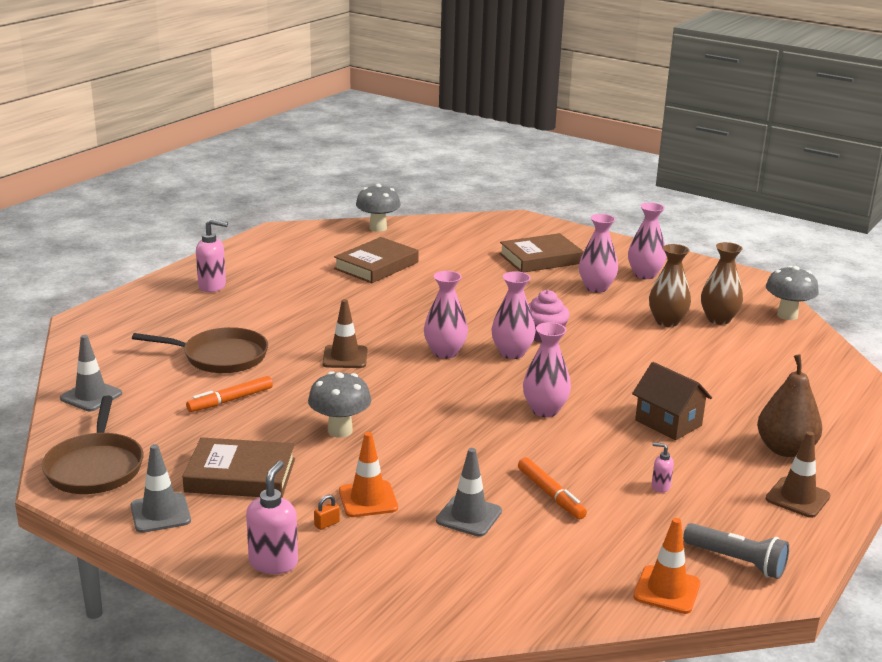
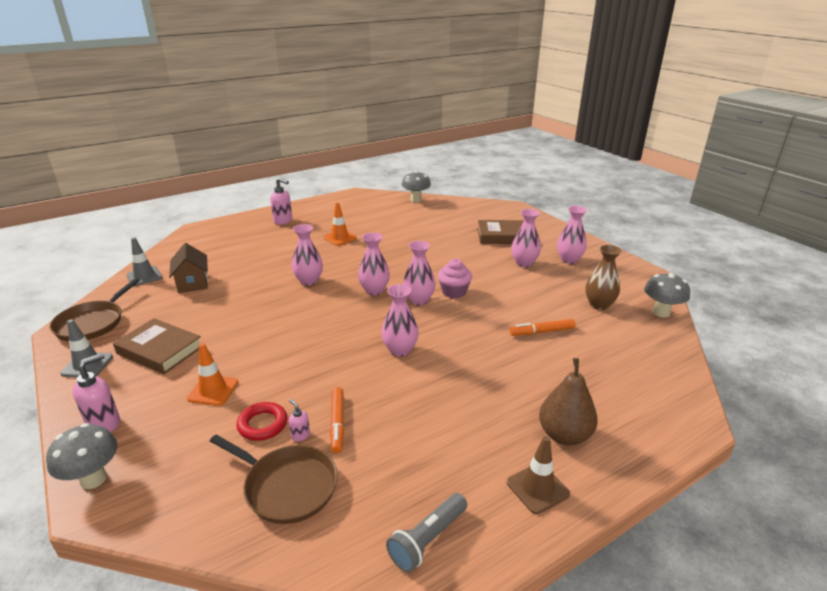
camera: 25 degrees right, 5 degrees up
brown pan [132,327,268,373] -> brown pan moved to [210,435,338,524]
orange marker [186,376,273,412] -> orange marker moved to [510,319,576,336]
grey mushroom [308,371,371,438] -> grey mushroom moved to [46,423,118,489]
orange padlock [314,495,340,530] -> none
brown traffic cone [322,299,368,368] -> pink vase [292,224,323,286]
brown book [334,237,419,283] -> none
grey traffic cone [436,448,502,537] -> red ring [237,402,287,441]
brown house [632,362,712,440] -> brown house moved to [169,243,208,293]
orange traffic cone [633,518,700,614] -> orange traffic cone moved to [323,202,357,246]
brown vase [649,244,691,327] -> none
pink soap dispenser [652,442,674,493] -> pink soap dispenser moved to [289,399,310,442]
grey flashlight [683,523,789,579] -> grey flashlight turned 75 degrees clockwise [386,493,467,572]

